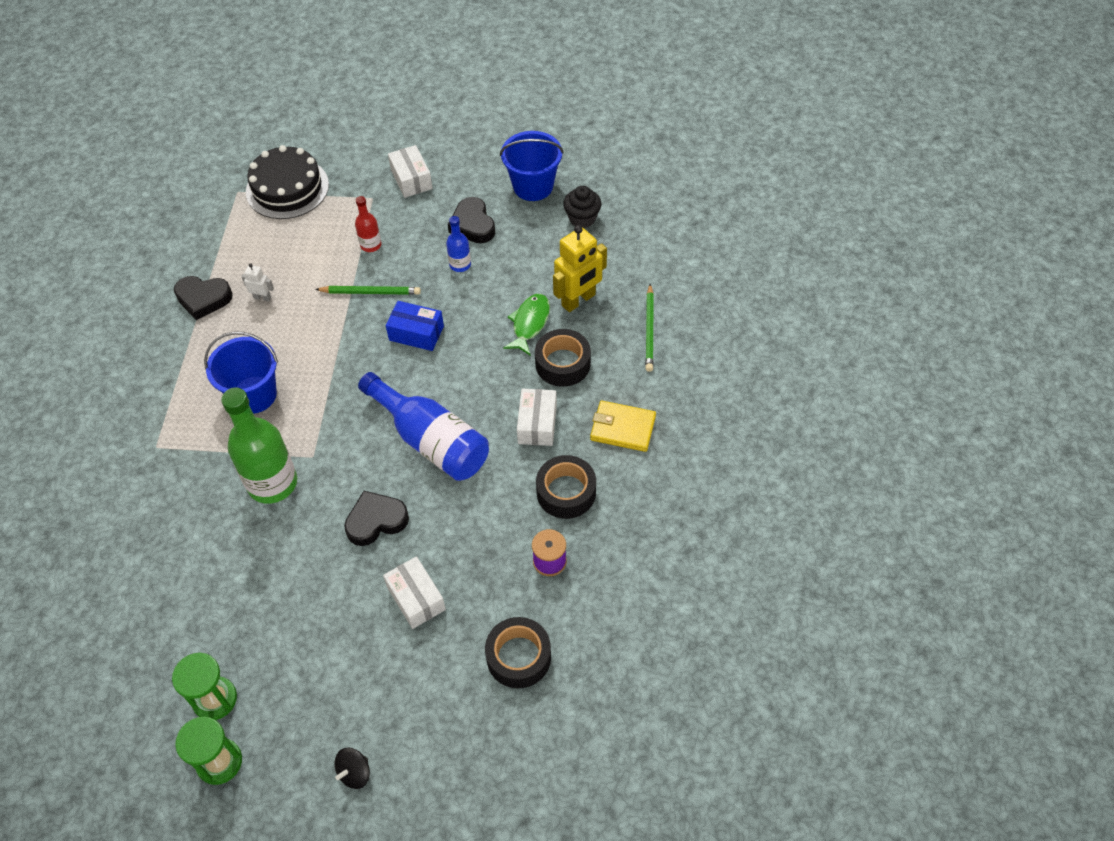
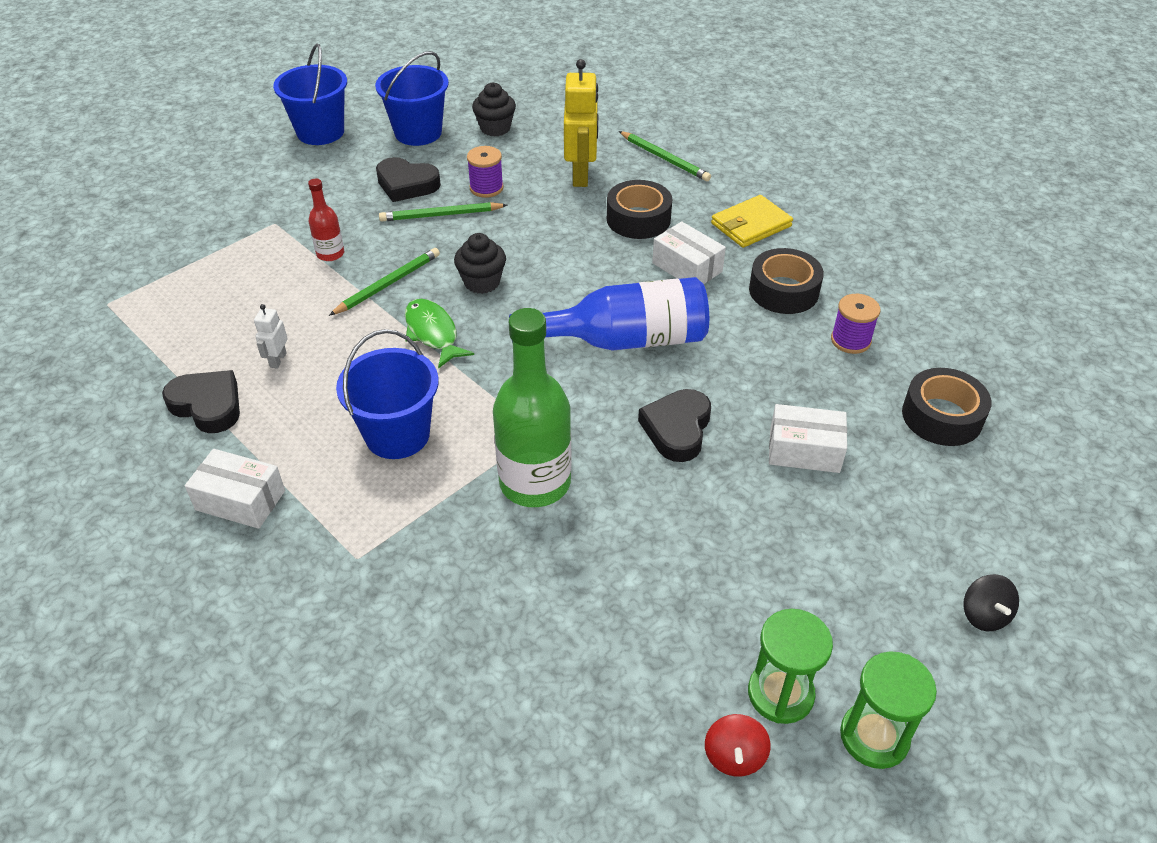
camera: 50 degrees left, 10 degrees down
black heart [174,276,233,320] -> black heart turned 105 degrees counterclockwise [162,370,240,433]
white robot [242,263,274,302] -> white robot turned 45 degrees counterclockwise [254,304,288,369]
black cake [246,145,329,219] -> none
blue box [386,301,444,351] -> black cupcake [454,233,506,294]
white box [388,145,433,198] -> white box moved to [185,449,285,529]
blue bottle [446,216,471,272] -> green pencil [379,202,507,222]
green fish [503,294,550,356] -> green fish moved to [405,299,474,369]
none -> blue bucket [273,43,347,145]
none -> purple spool [467,146,504,198]
none -> red spinning top [705,714,770,777]

